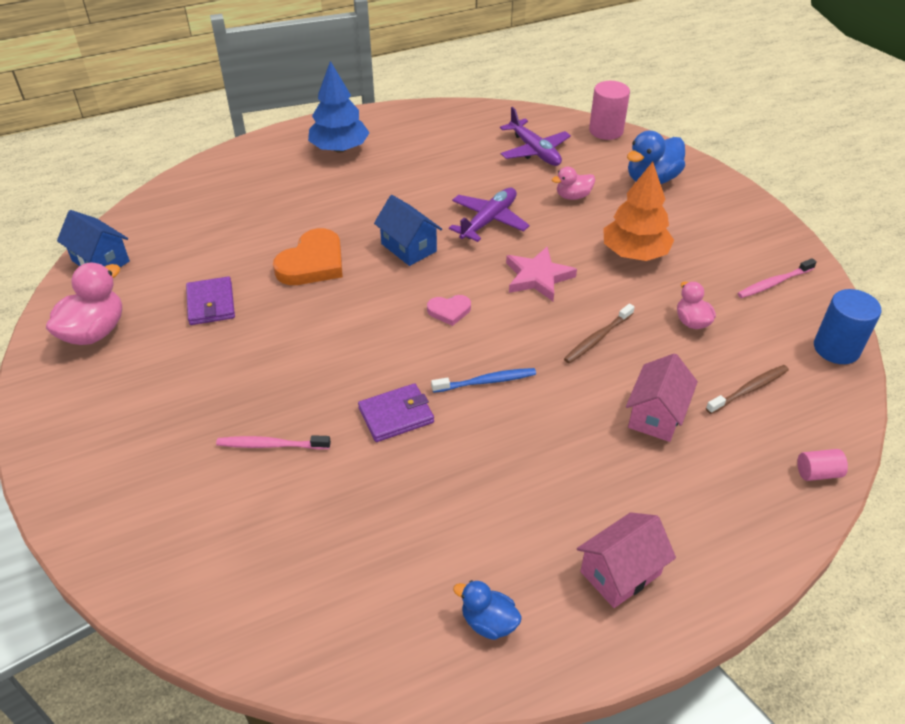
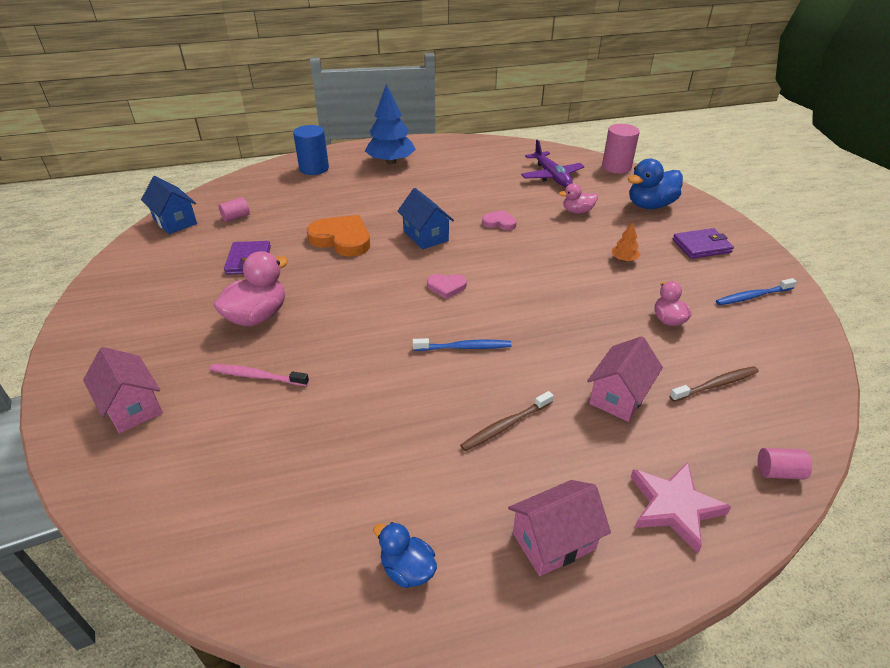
camera: 10 degrees right, 5 degrees down
pink duck [46,263,122,345] -> pink duck moved to [214,251,288,326]
orange heart [273,228,343,285] -> orange heart turned 105 degrees counterclockwise [307,215,370,257]
purple wallet [358,383,434,442] -> purple wallet moved to [673,228,734,259]
purple plane [449,188,530,242] -> pink heart [482,210,517,230]
pink star [506,247,577,301] -> pink star moved to [631,462,731,554]
brown toothbrush [564,304,635,363] -> brown toothbrush moved to [460,391,554,451]
orange tree [603,162,674,261] -> orange tree [612,222,640,261], size x0.45
pink toothbrush [737,258,817,298] -> blue toothbrush [716,278,797,305]
blue cylinder [814,289,882,364] -> blue cylinder moved to [293,125,329,175]
none -> pink house [83,347,163,433]
none -> pink cylinder [219,197,250,222]

